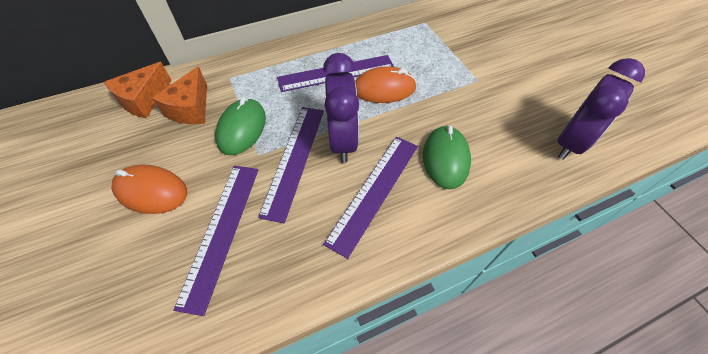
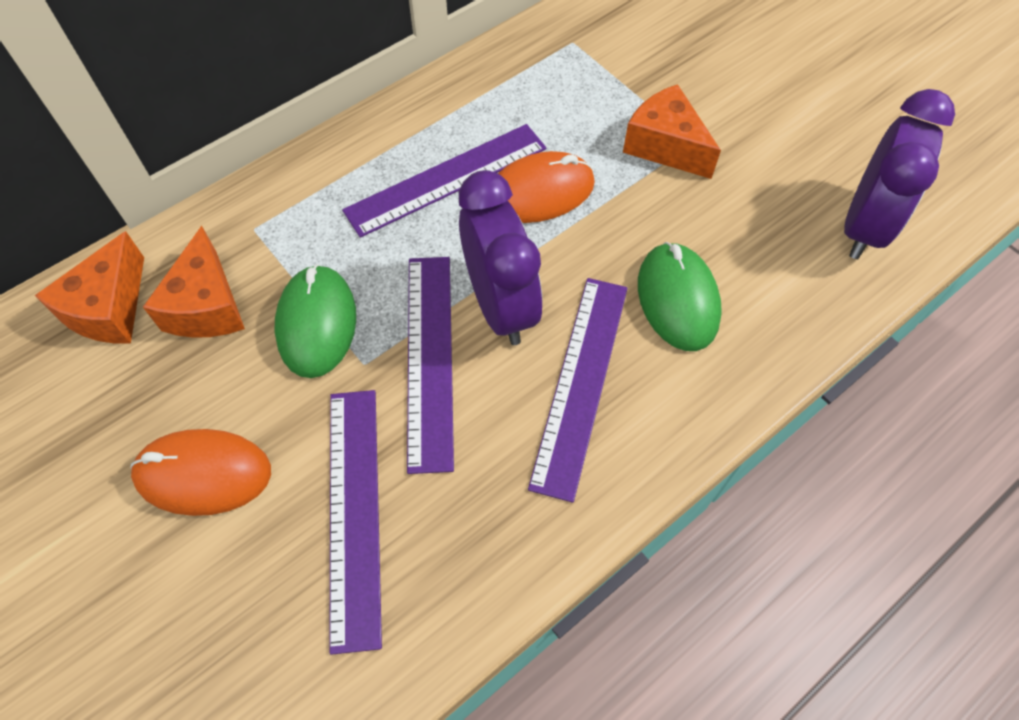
camera: 15 degrees left, 5 degrees up
none -> orange cheese [623,84,721,179]

